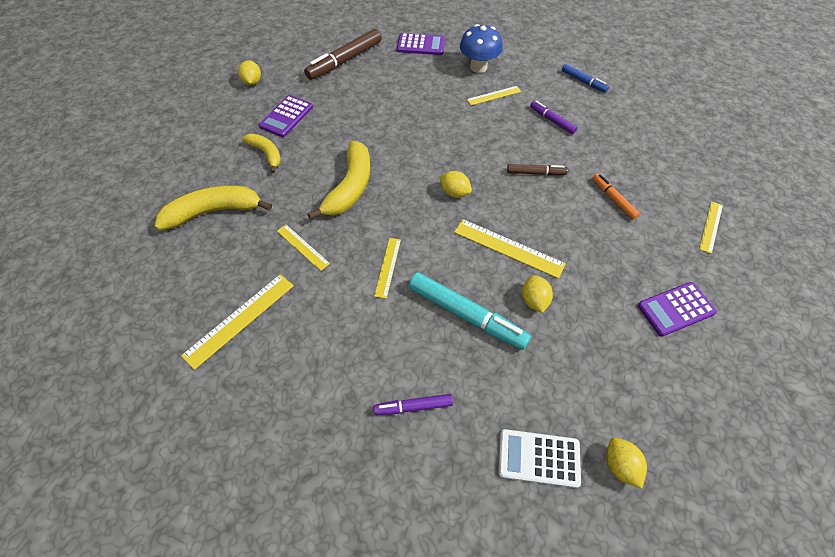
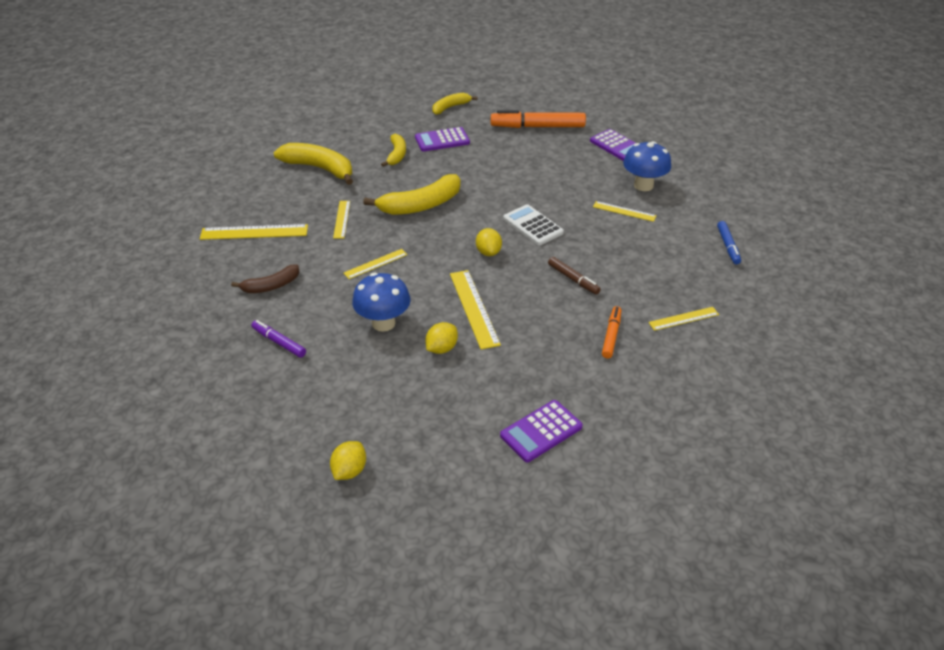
camera: 45 degrees right, 15 degrees down
yellow lemon [238,60,261,85] -> yellow banana [432,93,477,115]
brown marker [304,29,382,80] -> orange marker [491,110,586,128]
turquoise marker [409,272,531,350] -> blue mushroom [352,273,411,332]
white calculator [498,429,581,488] -> white calculator moved to [503,204,564,245]
purple marker [530,101,577,134] -> none
purple calculator [638,282,717,337] -> purple calculator turned 60 degrees counterclockwise [500,400,582,462]
yellow ruler [699,201,723,254] -> yellow ruler moved to [648,307,719,331]
none -> brown banana [231,264,299,293]

